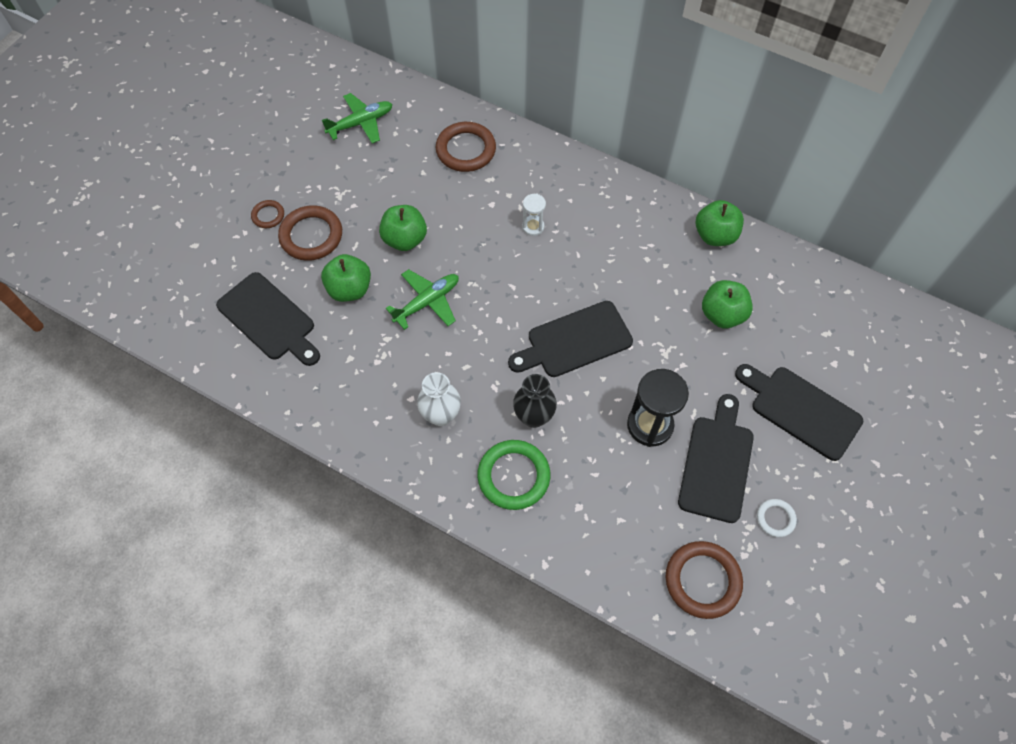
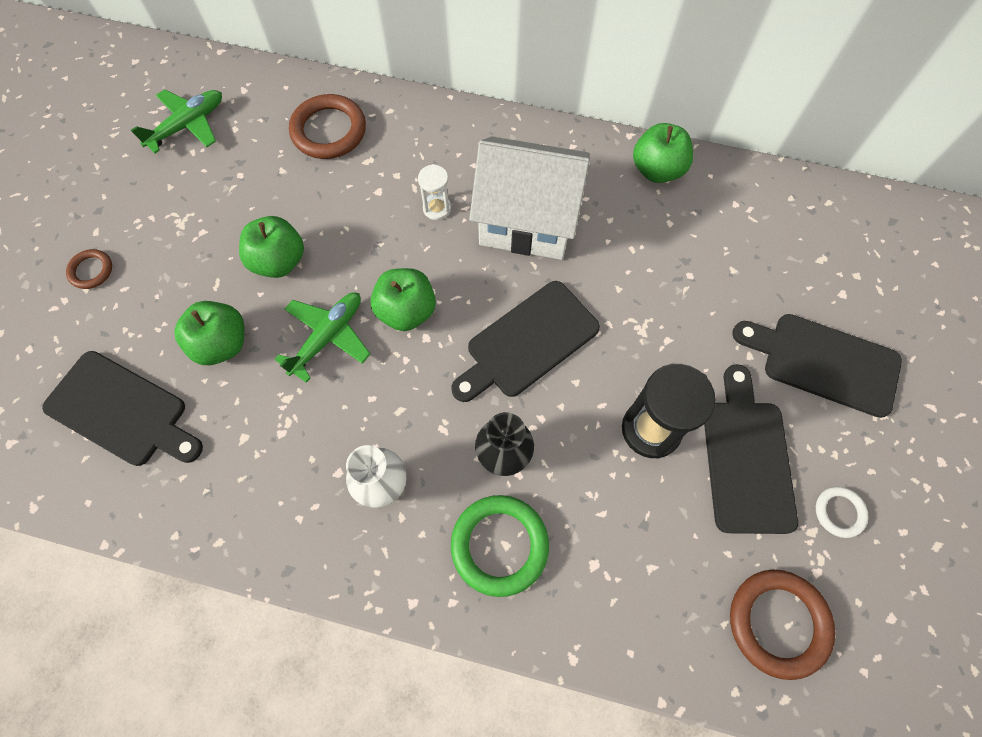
camera: 15 degrees left, 5 degrees up
brown ring [278,205,342,261] -> none
green apple [702,280,753,328] -> green apple moved to [370,268,436,331]
none -> white house [469,137,590,260]

